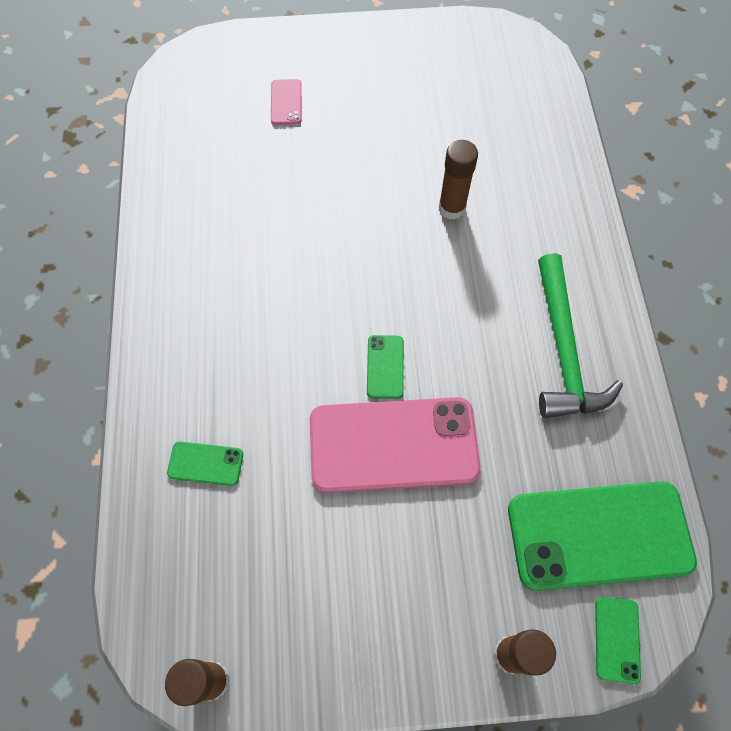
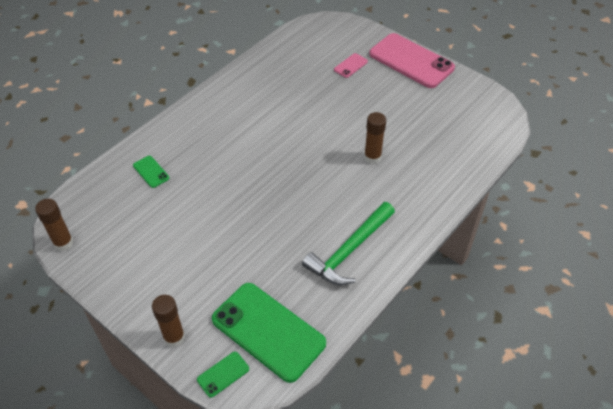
camera: 45 degrees right, 15 degrees down
pink phone [310,397,481,493] -> pink phone moved to [369,33,455,88]
green phone [367,335,404,399] -> none

